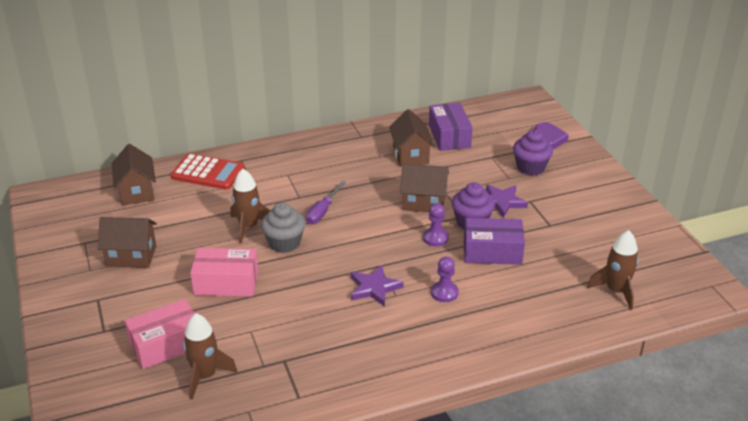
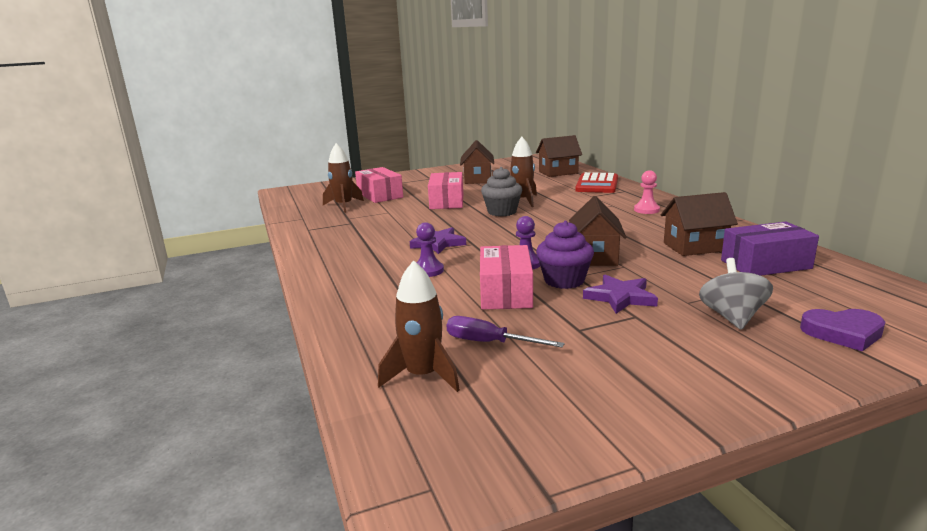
camera: 90 degrees right, 15 degrees down
purple screwdriver [306,181,346,224] -> purple screwdriver moved to [446,316,565,347]
purple box [464,218,525,265] -> pink box [480,245,533,309]
purple cupcake [513,129,553,176] -> grey spinning top [699,258,773,330]
none -> pink pawn [634,170,660,214]

